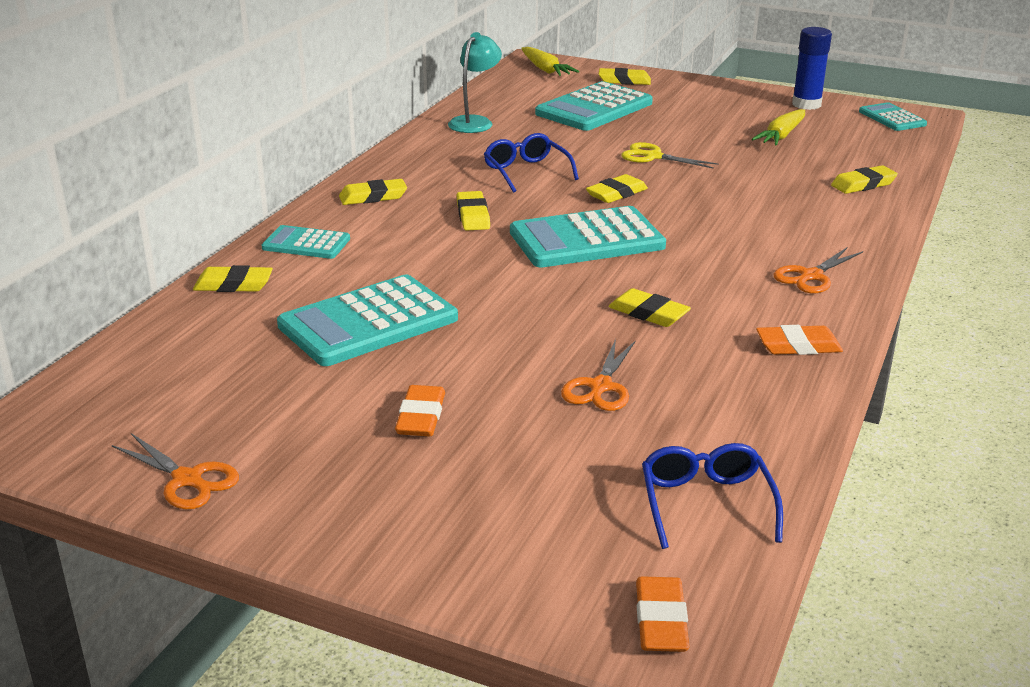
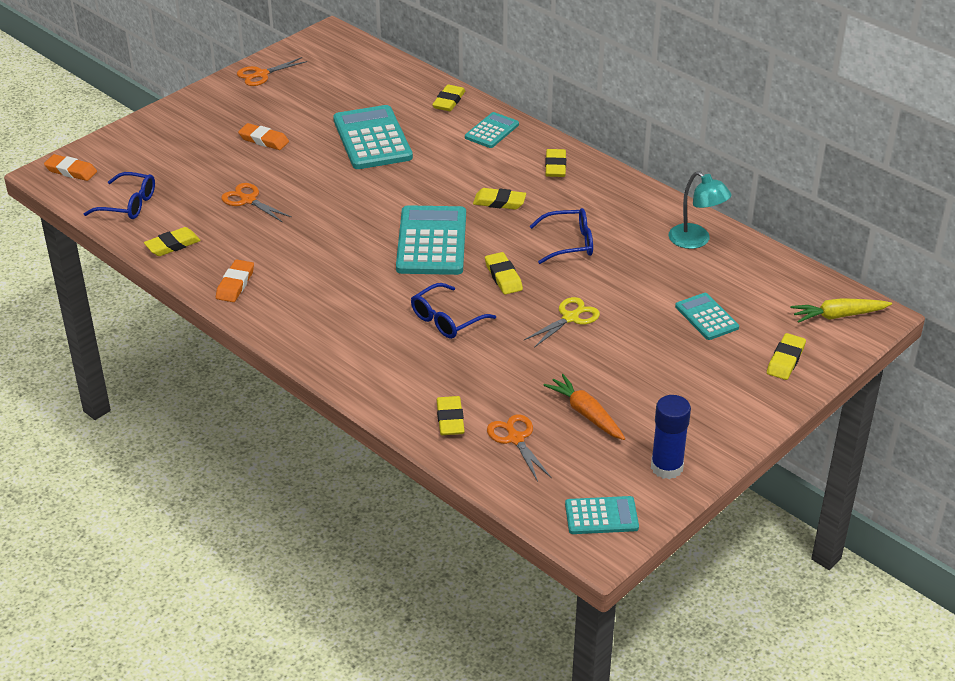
camera: 110 degrees right, 10 degrees up
turquoise calculator [535,81,653,131] -> turquoise calculator [675,293,739,340], size x0.55
yellow eraser [608,288,691,327] -> yellow eraser moved to [144,227,201,256]
yellow carrot [752,109,805,145] -> orange carrot [543,374,625,440]
orange scissors [773,248,863,293] -> orange scissors moved to [487,414,552,482]
none -> blue glasses [411,283,496,339]

